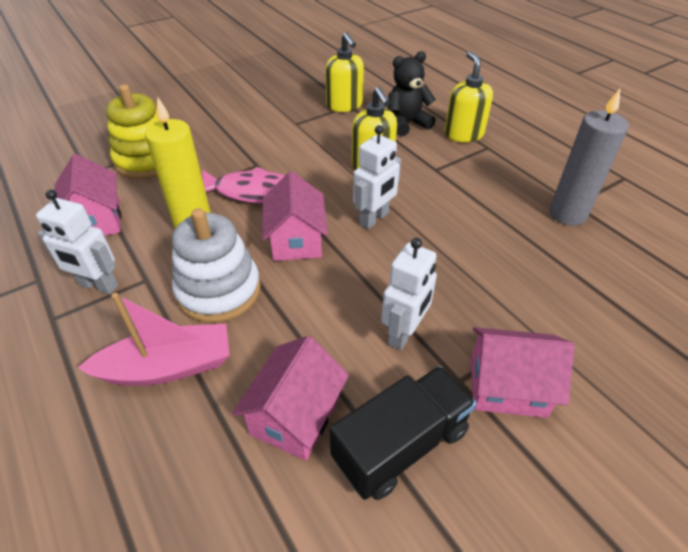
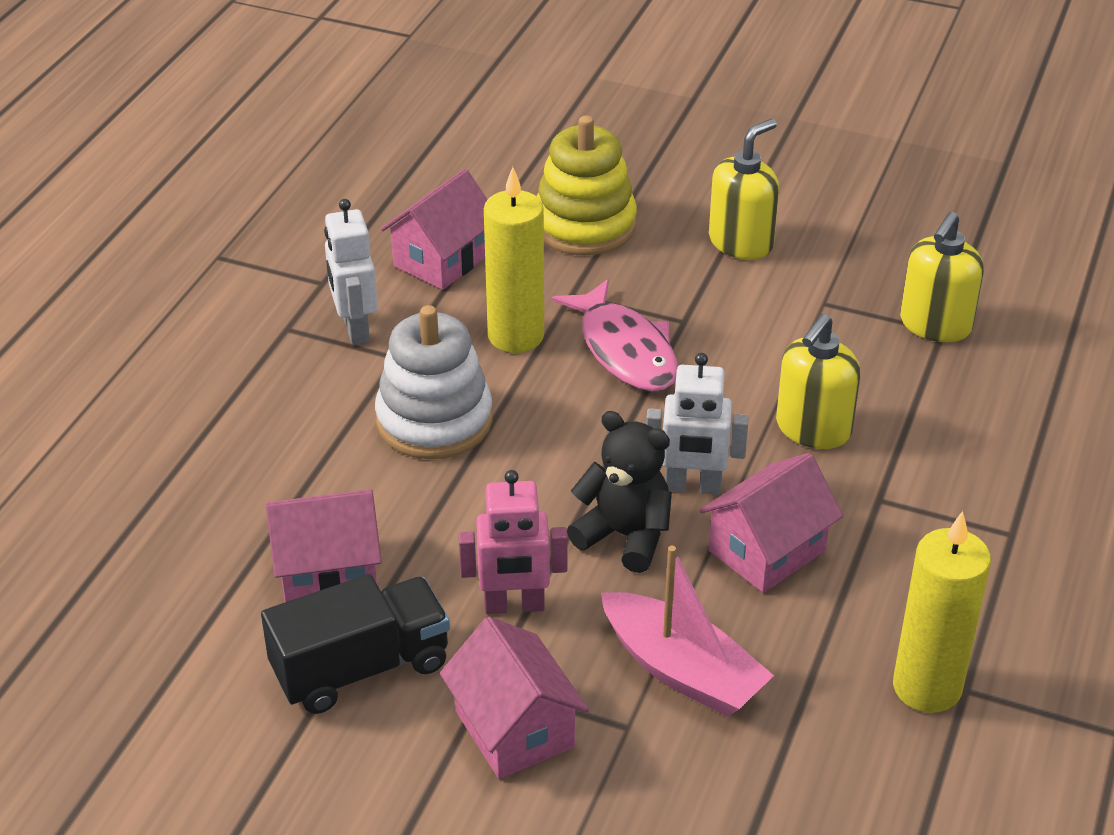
camera: 55 degrees right, 5 degrees down
pink boat [78,293,230,386] -> pink boat moved to [601,545,774,717]
pink house [262,171,328,261] -> pink house moved to [700,453,843,593]
black truck [329,366,477,500] -> black truck turned 45 degrees counterclockwise [261,574,450,714]
white robot [381,238,437,350] -> pink robot [459,470,568,614]
black teddy bear [388,51,436,136] -> black teddy bear moved to [567,411,672,573]
yellow soap dispenser [444,51,493,142] -> yellow soap dispenser moved to [709,119,779,260]
grey candle [549,89,629,226] -> yellow candle [893,511,991,713]

